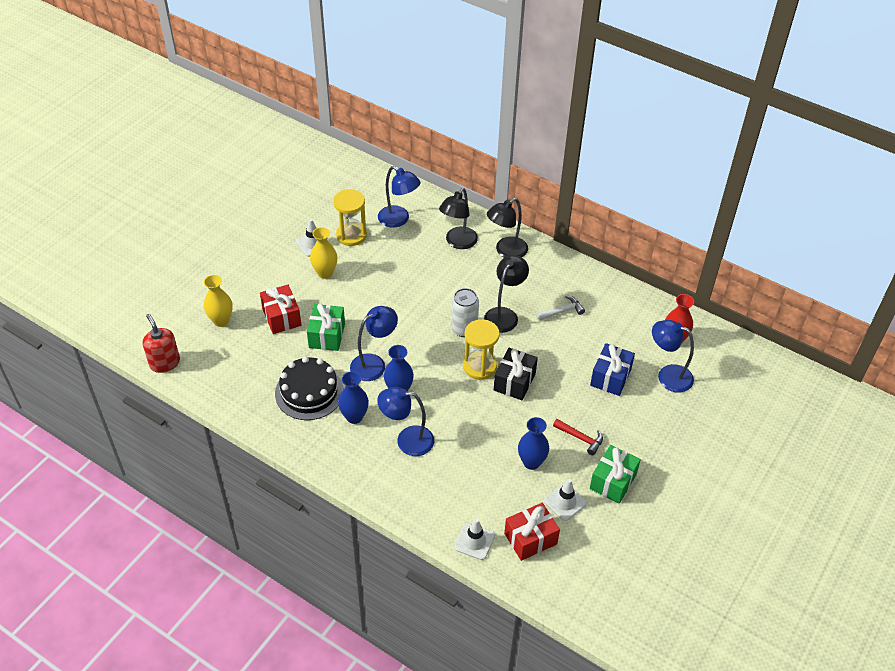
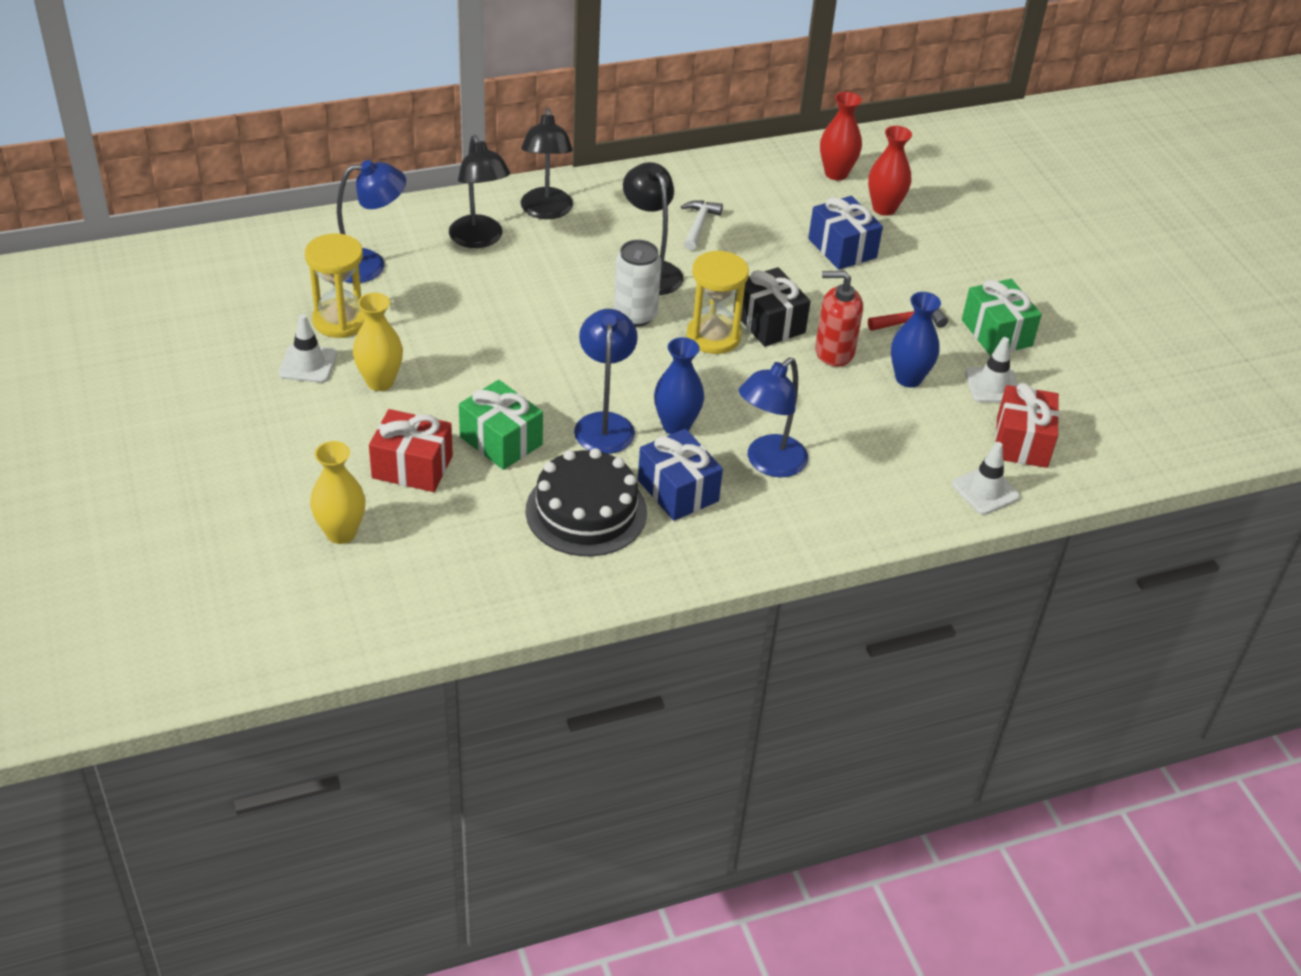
camera: 55 degrees left, 5 degrees down
red soap dispenser [143,314,180,373] -> red soap dispenser moved to [815,271,863,367]
blue vase [338,371,369,424] -> blue gift [638,429,723,521]
blue lamp [652,320,694,393] -> red vase [868,126,912,216]

